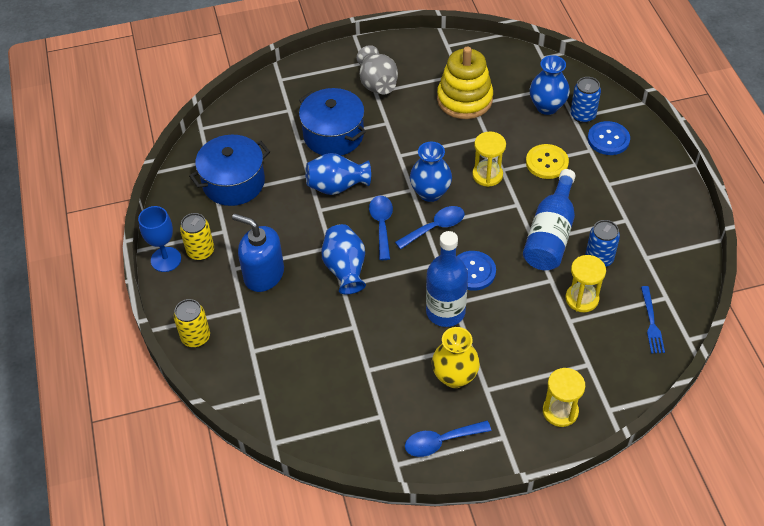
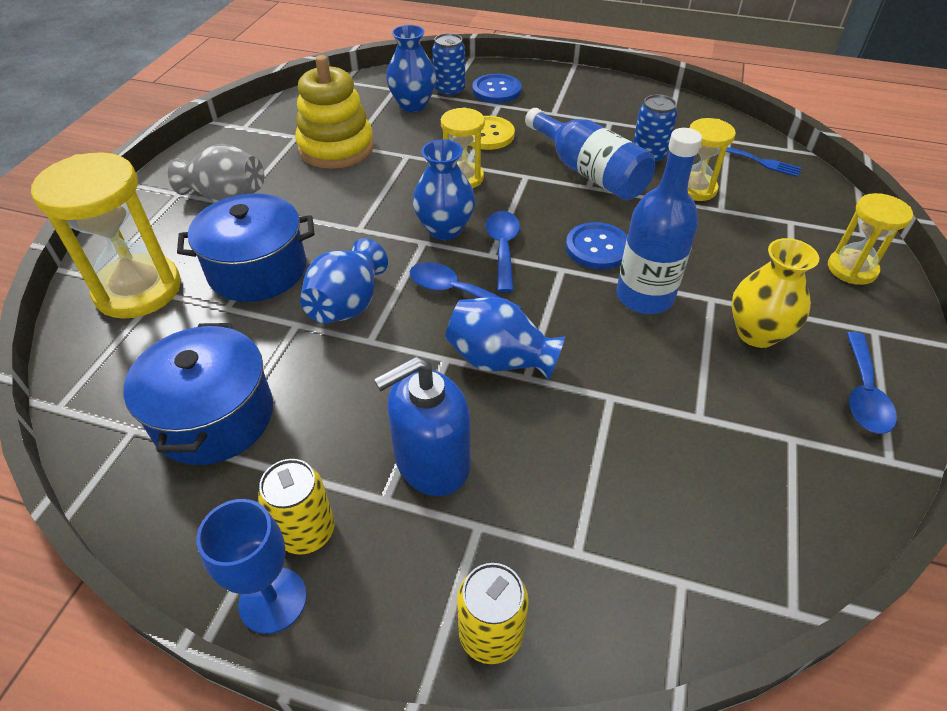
camera: 60 degrees left, 5 degrees down
none -> yellow hourglass [31,152,181,319]

